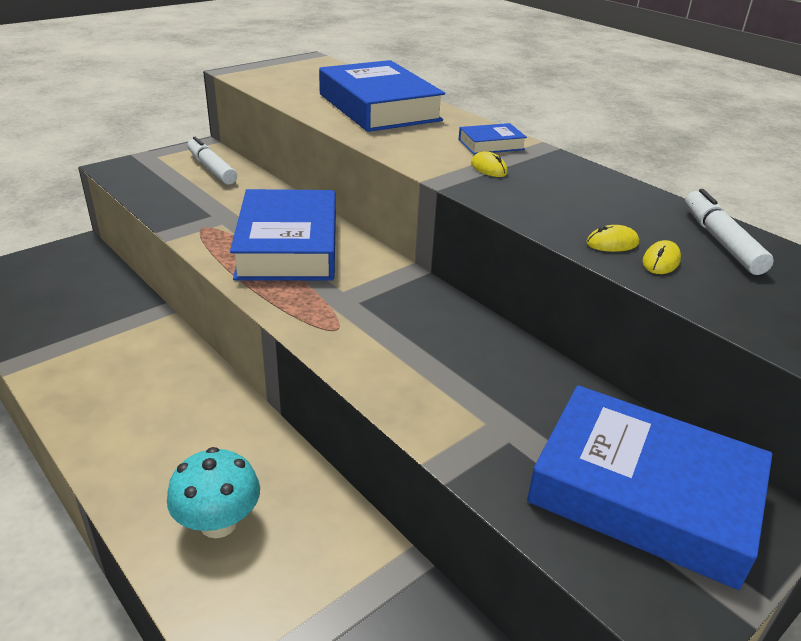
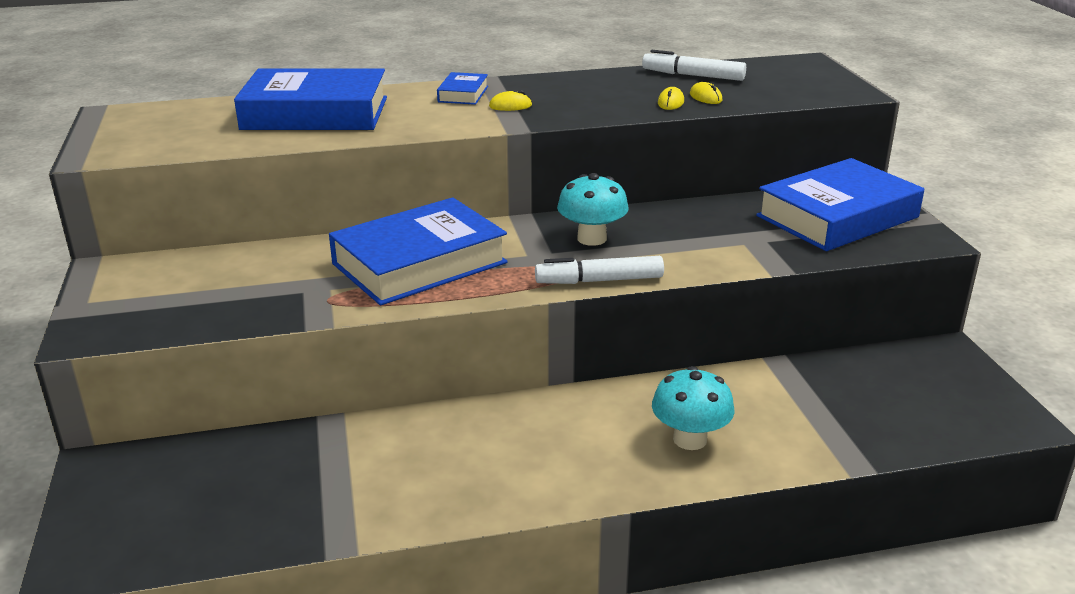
camera: 60 degrees left, 5 degrees down
white marker [187,137,237,184] -> white marker moved to [535,256,664,284]
blue book [230,189,336,281] -> blue book turned 60 degrees counterclockwise [329,197,508,305]
none -> turquoise mushroom [557,173,629,246]

